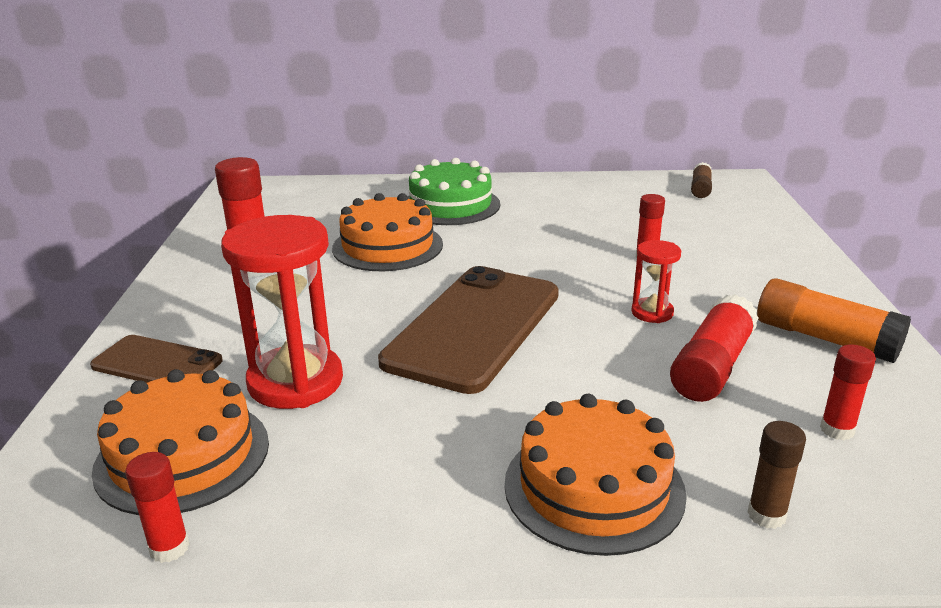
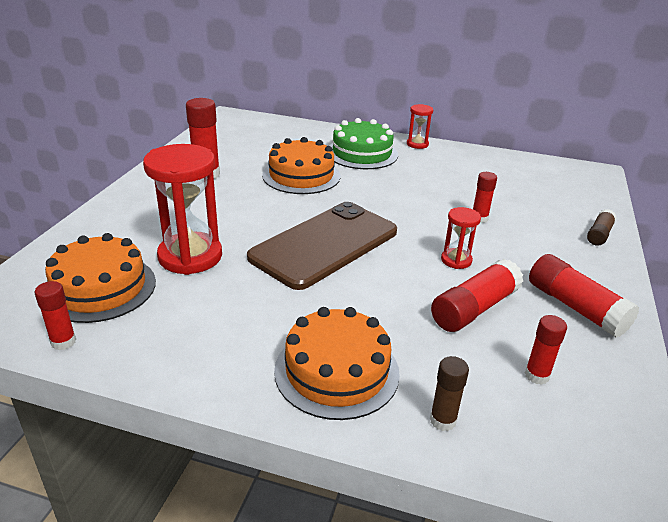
camera: 15 degrees right, 5 degrees up
brown phone [90,335,223,383] -> none
brown glue stick [691,162,712,198] -> brown glue stick moved to [587,209,617,246]
orange glue stick [757,278,911,363] -> red glue stick [529,254,639,338]
none -> red hourglass [407,104,433,149]

